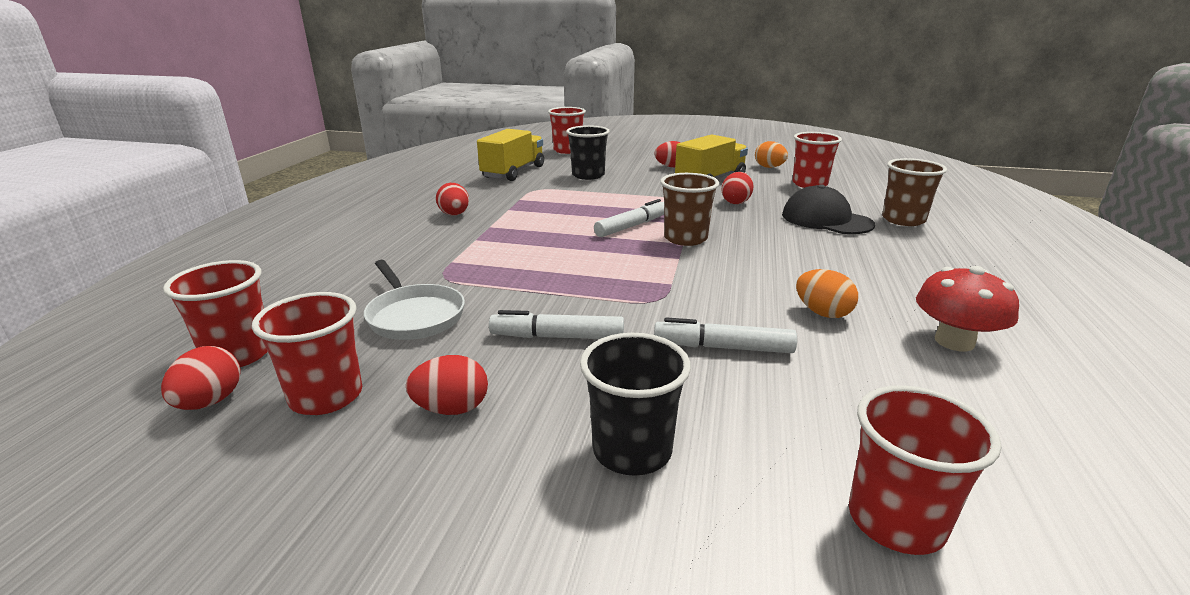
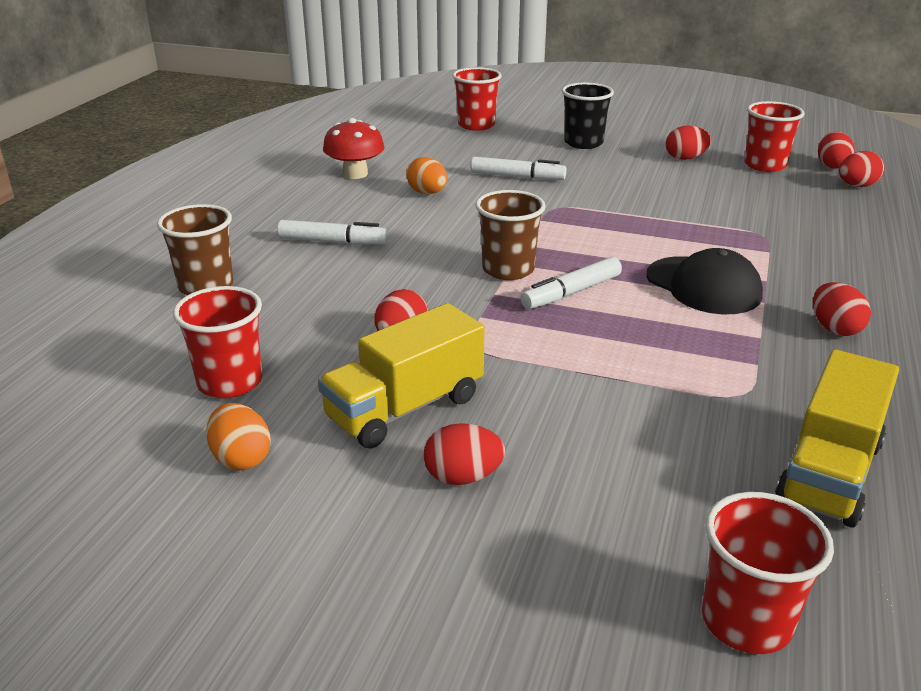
camera: 175 degrees left, 5 degrees up
red cup [163,260,268,367] -> red egg [839,151,884,187]
white pan [364,260,465,340] -> none
white marker [489,310,624,339] -> white marker moved to [277,220,388,245]
black cup [566,125,610,180] -> none
black cap [782,184,875,234] -> black cap moved to [646,248,763,314]

